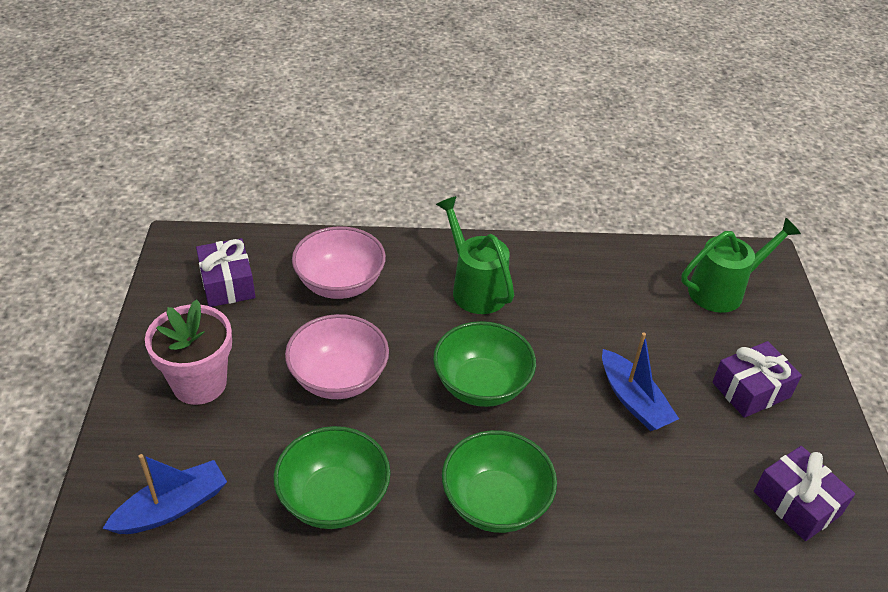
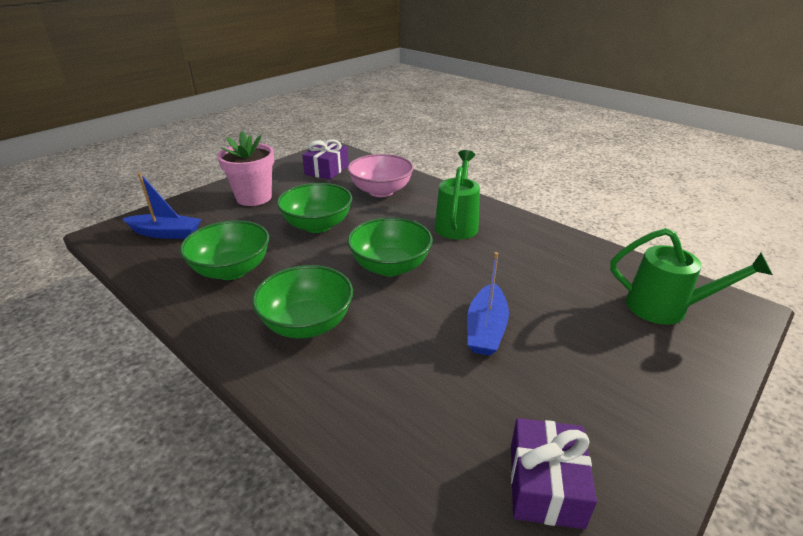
camera: 45 degrees right, 10 degrees down
pink bowl [285,314,389,399] -> green bowl [277,183,352,233]
purple gift [712,341,802,418] -> none

